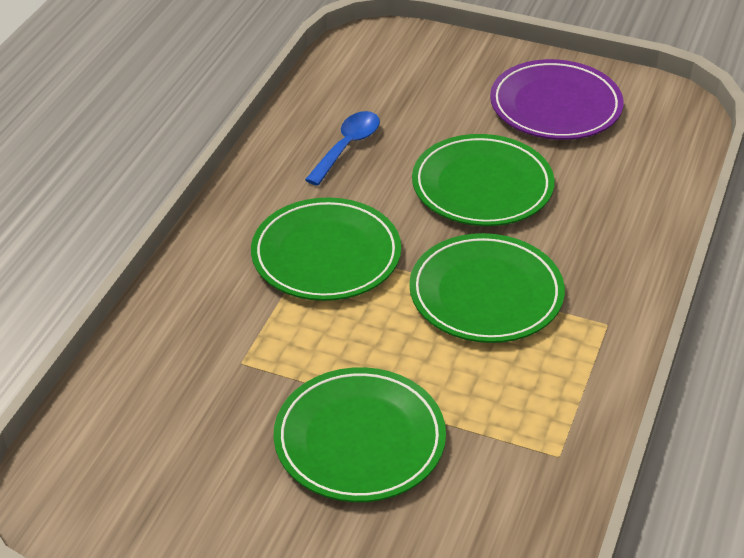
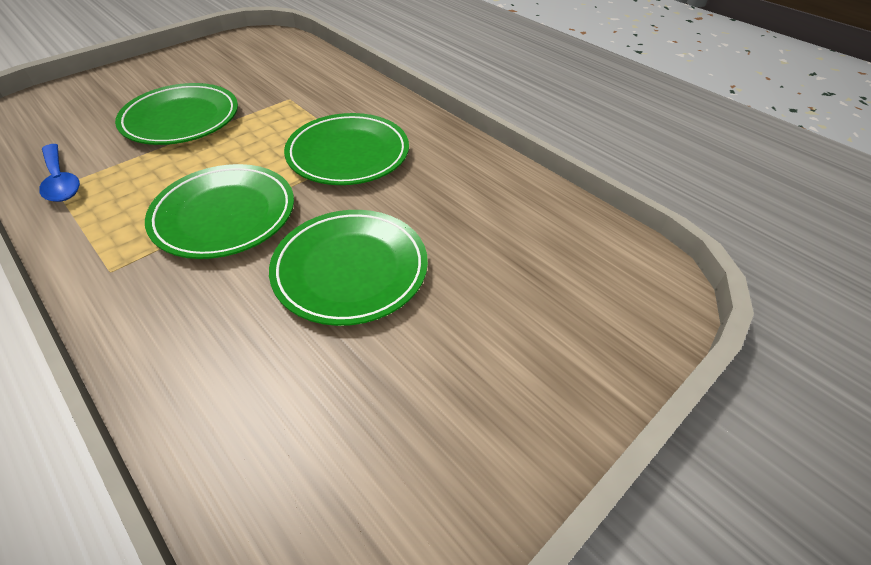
camera: 115 degrees right, 5 degrees up
blue spoon [305,111,380,186] -> blue spoon moved to [39,144,80,202]
purple plate [490,59,624,140] -> none

